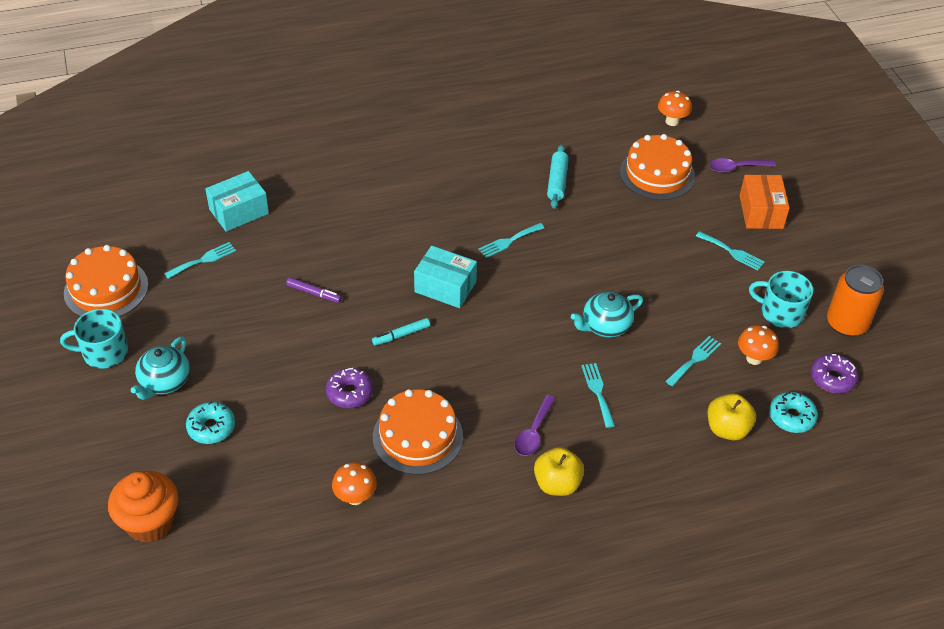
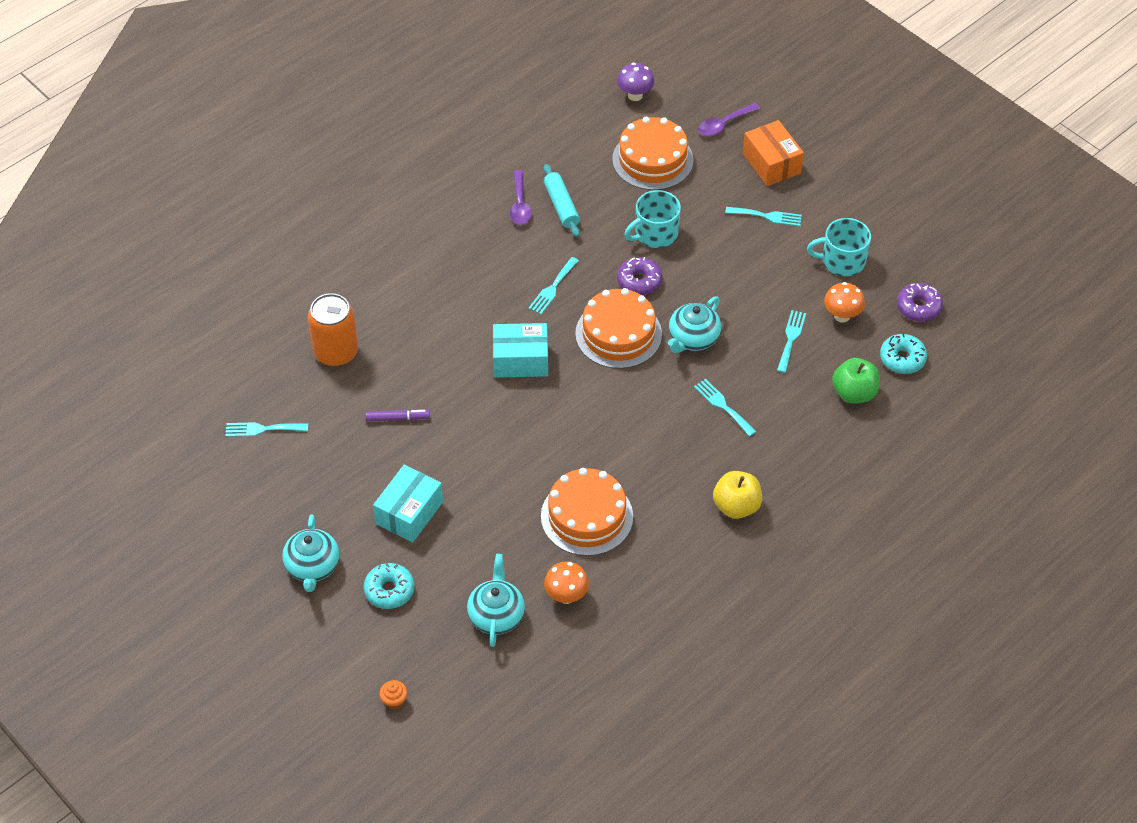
camera: 25 degrees left, 5 degrees up
turquoise mug [60,309,128,369] -> turquoise mug moved to [624,190,681,248]
orange cake [64,245,148,317] -> orange cake moved to [575,288,662,369]
orange cupcake [108,471,179,543] -> orange cupcake [379,680,408,709], size x0.41
turquoise fork [164,242,236,279] -> turquoise fork turned 120 degrees counterclockwise [225,422,308,437]
turquoise box [205,171,269,232] -> turquoise box moved to [373,464,443,543]
purple donut [326,368,373,408] -> purple donut moved to [617,257,663,295]
turquoise marker [372,318,430,346] -> none
purple spoon [515,395,555,456] -> purple spoon moved to [510,170,532,225]
orange mushroom [658,91,692,126] -> purple mushroom [617,63,654,101]
yellow apple [708,394,756,440] -> green apple [832,358,880,404]
orange can [827,265,884,337] -> orange can moved to [308,293,358,367]
none -> turquoise teapot [467,554,525,647]

